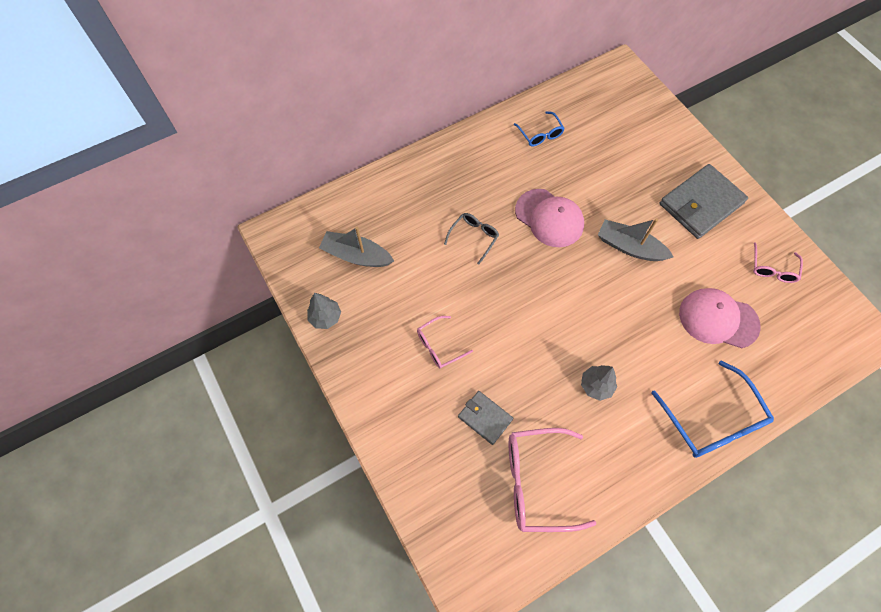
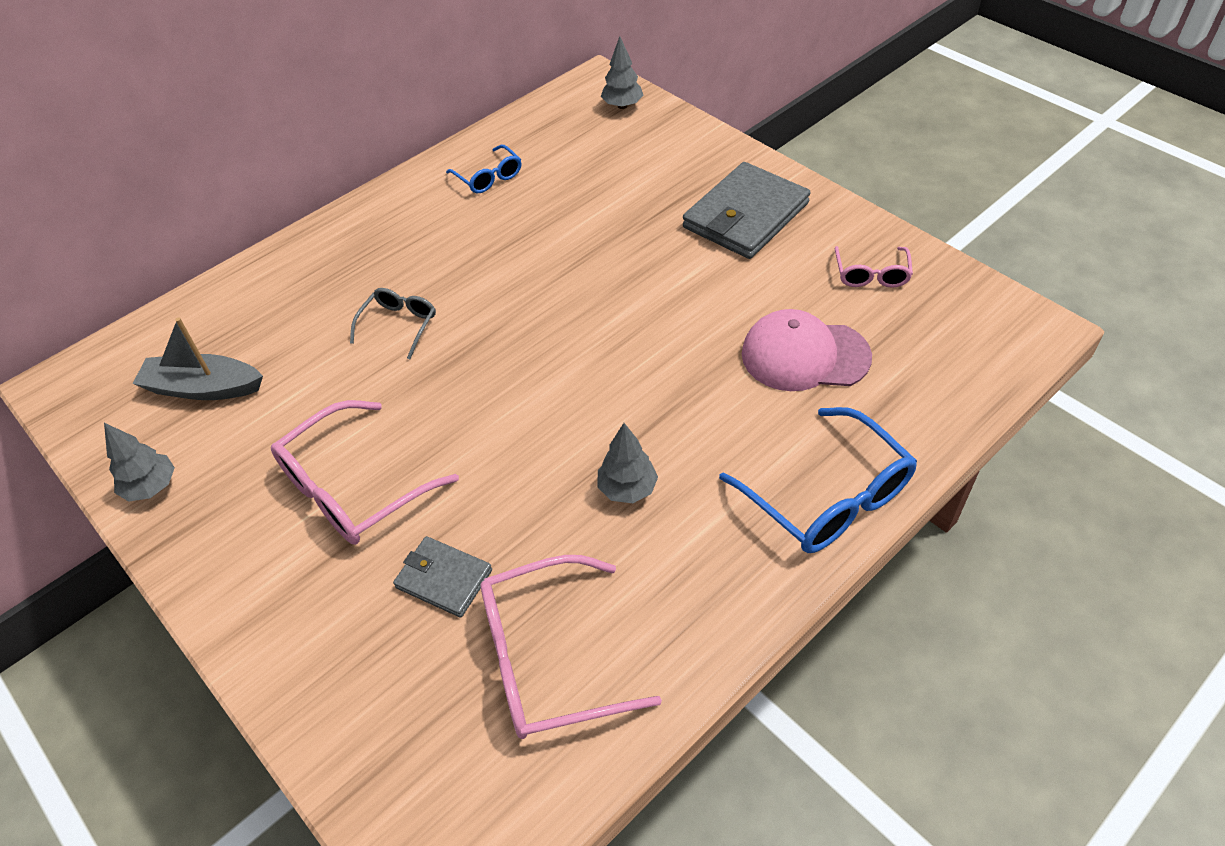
camera: 10 degrees left, 15 degrees down
pink glasses [417,316,473,369] -> pink glasses [271,400,459,545], size x1.81
pink cap [515,189,584,247] -> none
grey boat [598,218,674,261] -> none
none -> grey tree [601,36,643,109]

